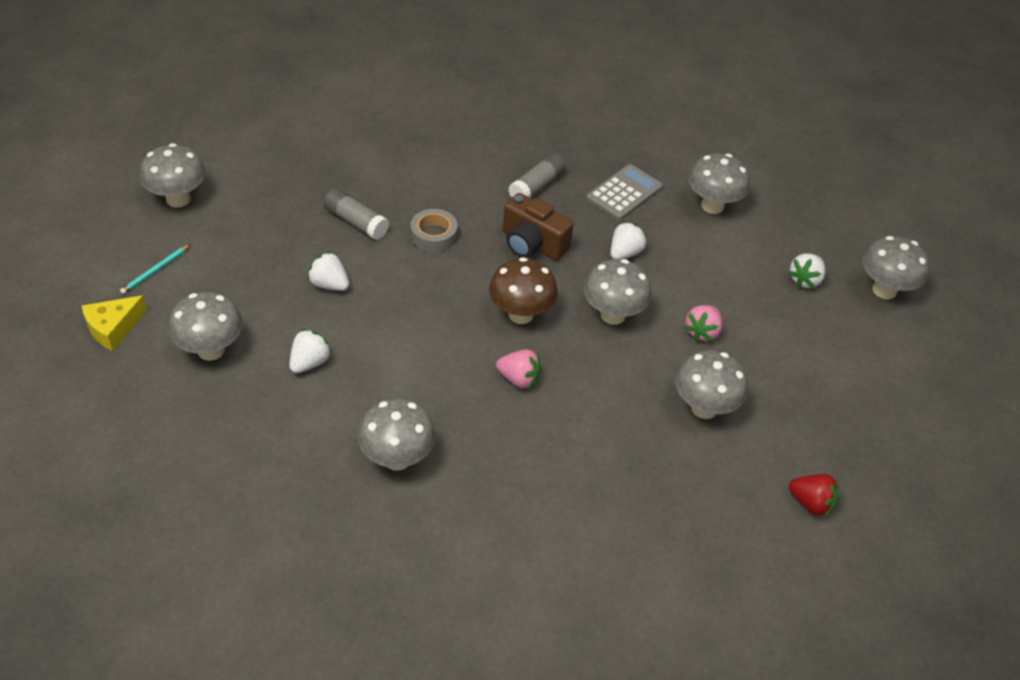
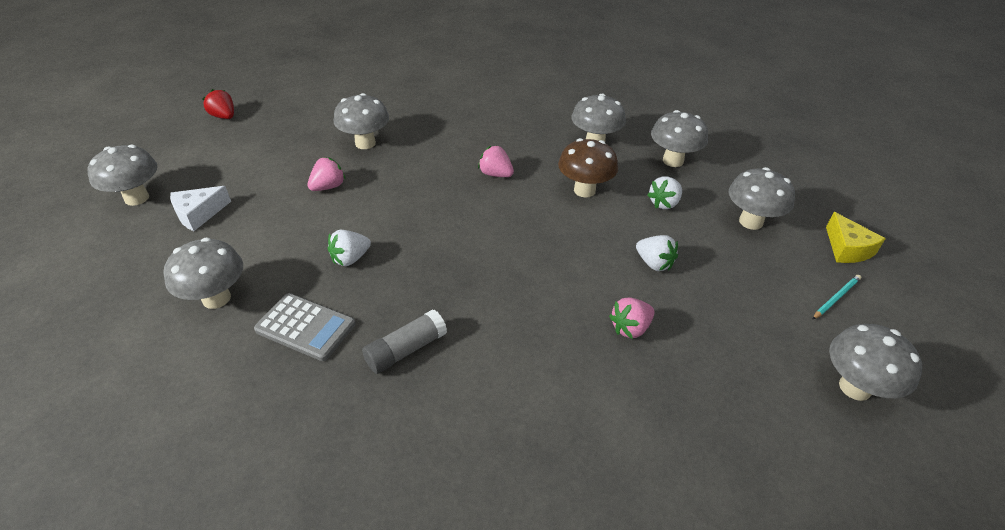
camera: 165 degrees left, 5 degrees down
yellow cheese [82,295,147,351] -> yellow cheese turned 105 degrees clockwise [826,212,886,263]
grey glue stick [324,188,389,240] -> pink strawberry [609,297,654,338]
grey tape [411,209,458,252] -> none
brown mushroom [489,257,558,324] -> brown mushroom moved to [558,138,618,198]
brown camera [503,193,574,261] -> none
grey mushroom [584,259,652,325] -> grey mushroom moved to [651,110,708,167]
grey calculator [586,164,663,220] -> grey calculator turned 120 degrees counterclockwise [254,293,356,361]
white strawberry [788,253,826,288] -> white cheese [170,186,231,231]
red strawberry [789,474,839,517] -> red strawberry moved to [202,89,234,119]

